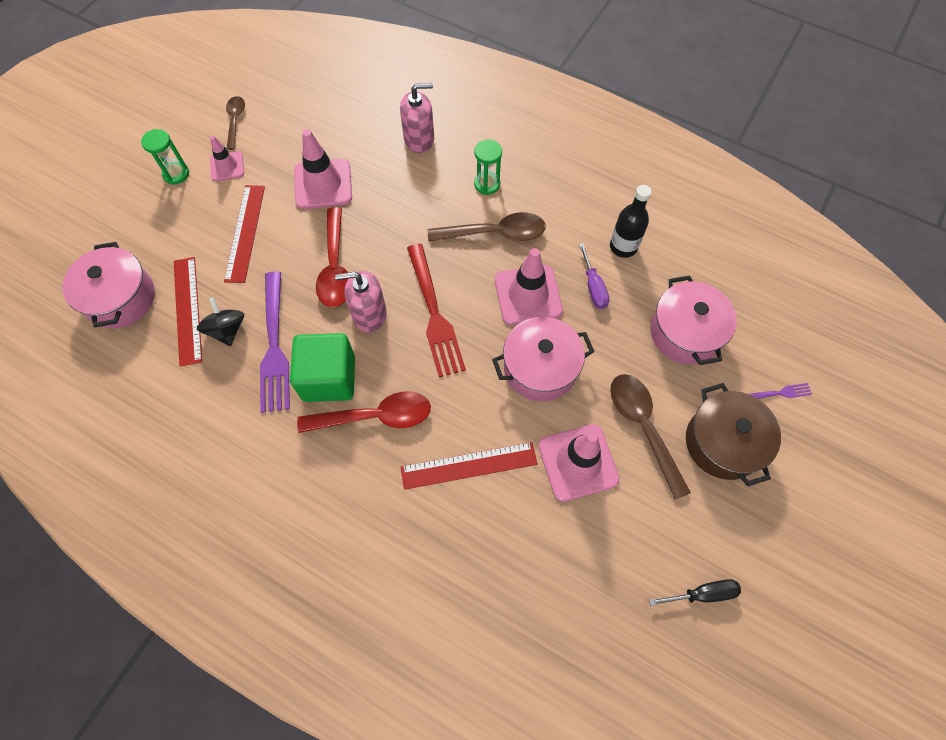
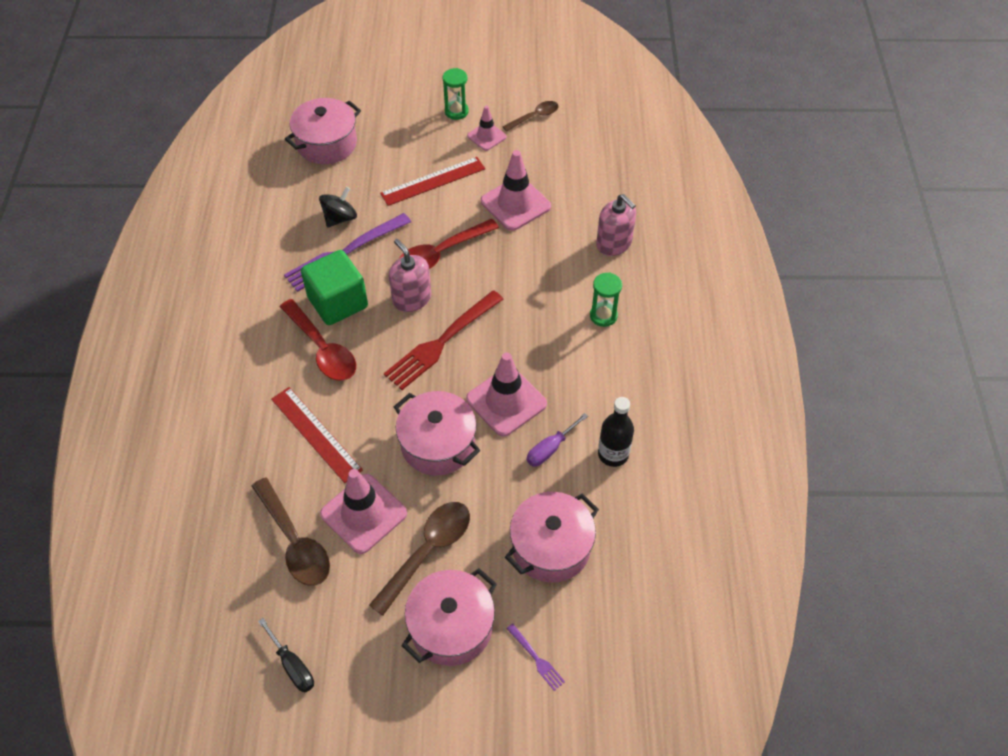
camera: 60 degrees right, 10 degrees down
red ruler [173,257,202,367] -> none
brown spoon [428,212,546,242] -> brown spoon moved to [252,477,330,586]
brown pot [686,383,781,486] -> pink pot [401,568,497,666]

